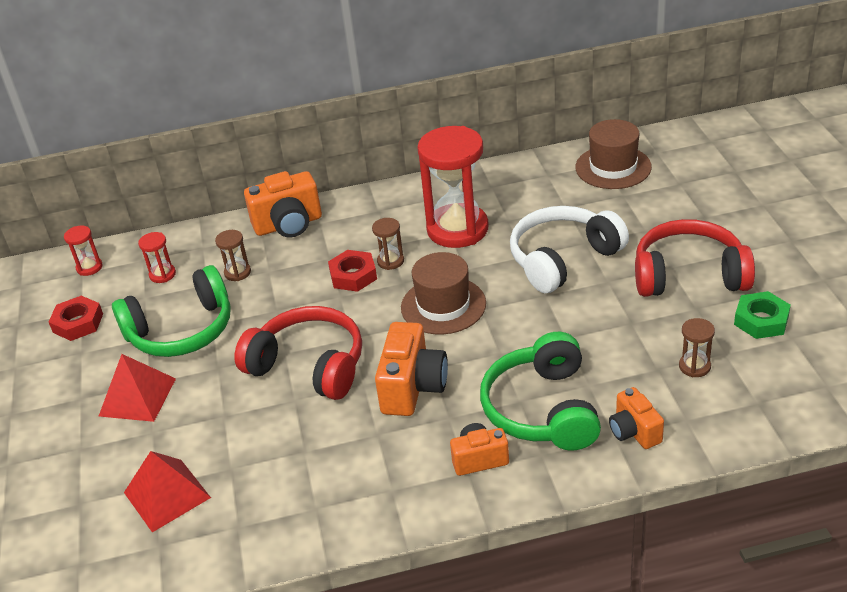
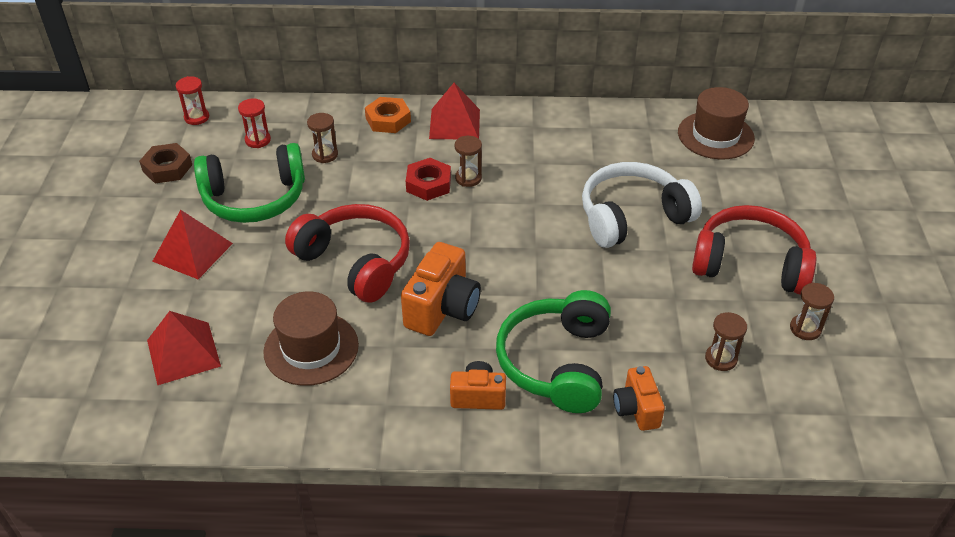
camera: 10 degrees right, 5 degrees up
red nut [49,296,103,341] -> brown nut [139,143,192,183]
orange camera [244,171,322,237] -> orange nut [365,97,411,133]
brown hat [401,252,486,335] -> brown hat moved to [263,291,359,386]
red hourglass [417,126,489,248] -> none
green nut [734,291,791,339] -> brown hourglass [790,283,834,340]
none -> red pyramid [429,83,480,139]

